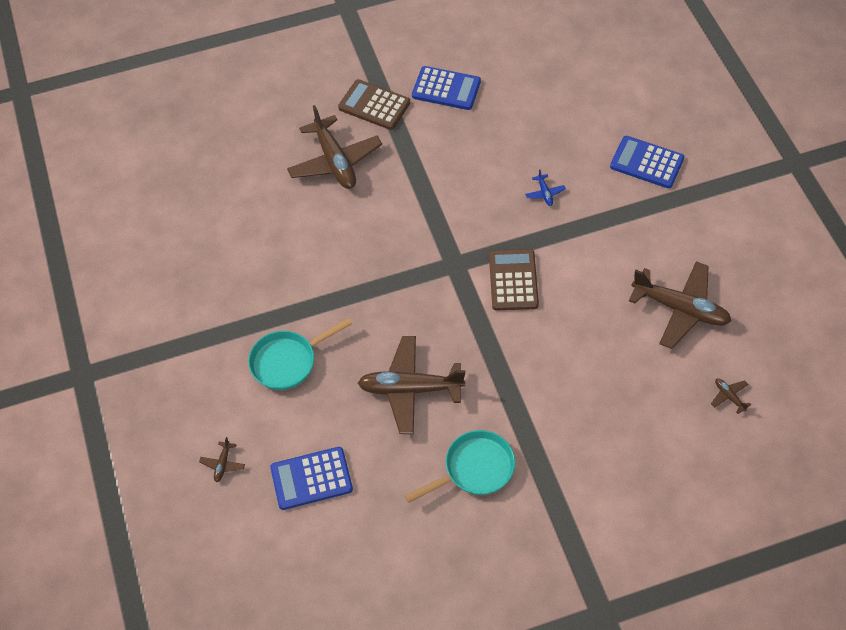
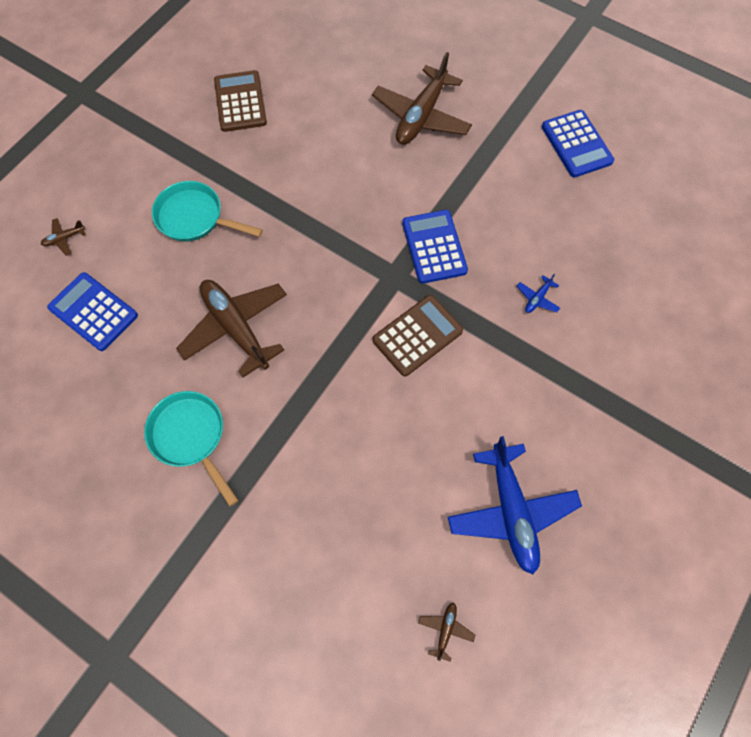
camera: 50 degrees right, 10 degrees up
brown calculator [338,79,410,130] -> brown calculator moved to [214,70,267,132]
turquoise pan [405,430,515,503] -> turquoise pan turned 150 degrees counterclockwise [144,391,238,506]
blue calculator [610,136,684,188] -> blue calculator moved to [402,210,468,284]
brown plane [629,261,731,349] -> blue plane [448,436,582,575]

